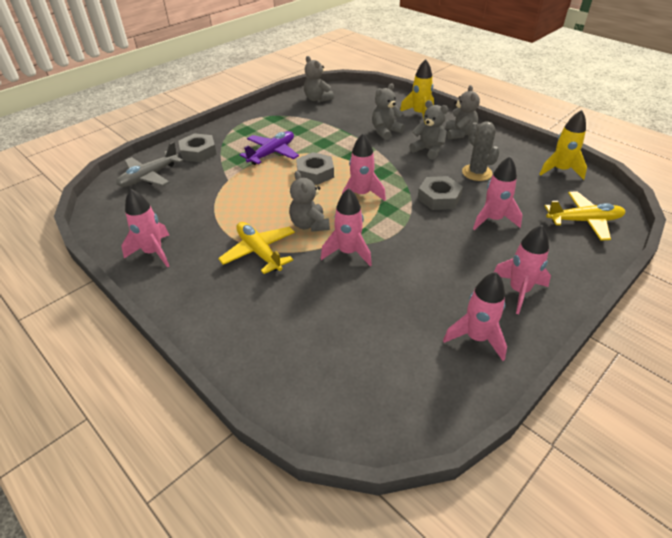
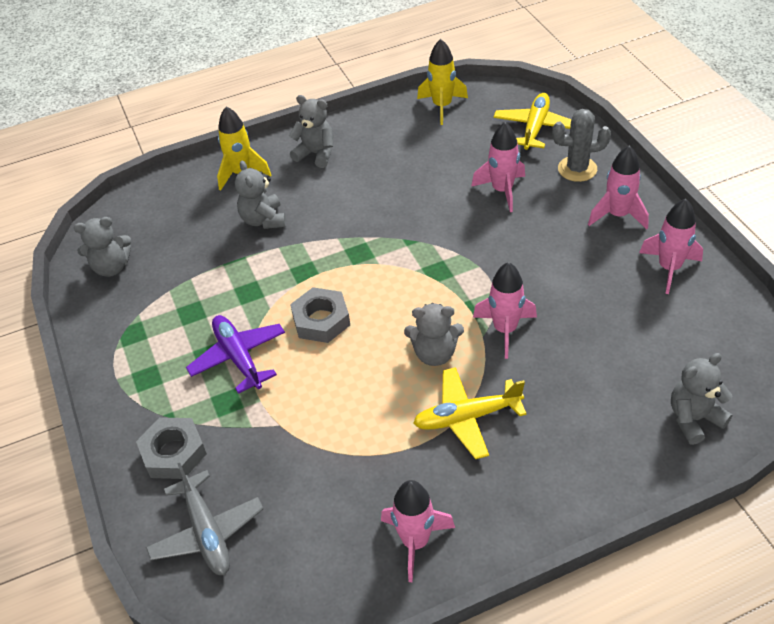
camera: 65 degrees left, 5 degrees up
pink rocket [342,133,386,201] -> none
grey teddy bear [409,100,448,159] -> grey teddy bear moved to [671,353,732,445]
grey nut [417,176,463,210] -> none
grey cactus [462,121,500,181] -> grey cactus moved to [552,109,611,182]

